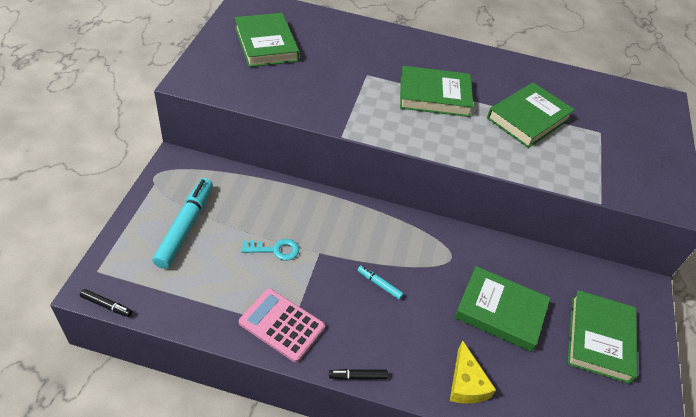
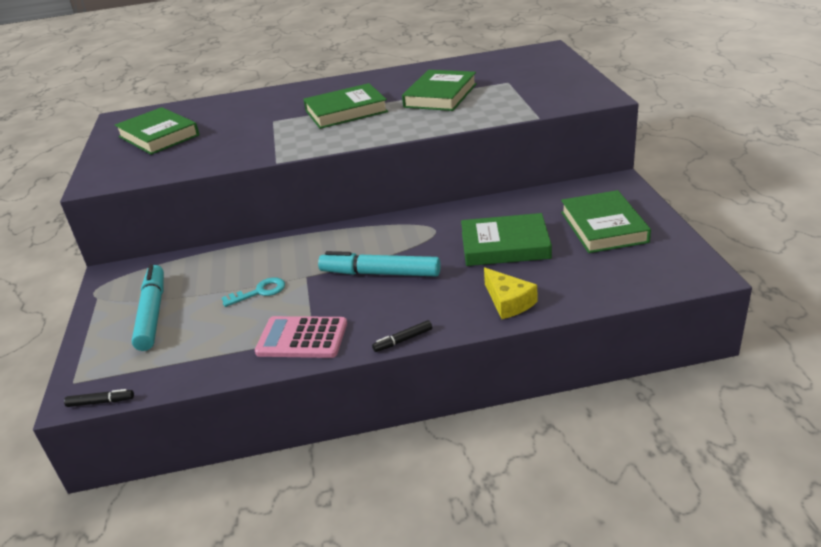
camera: 15 degrees left, 15 degrees down
turquoise marker [357,265,404,300] -> turquoise marker [318,251,441,276], size x2.17

